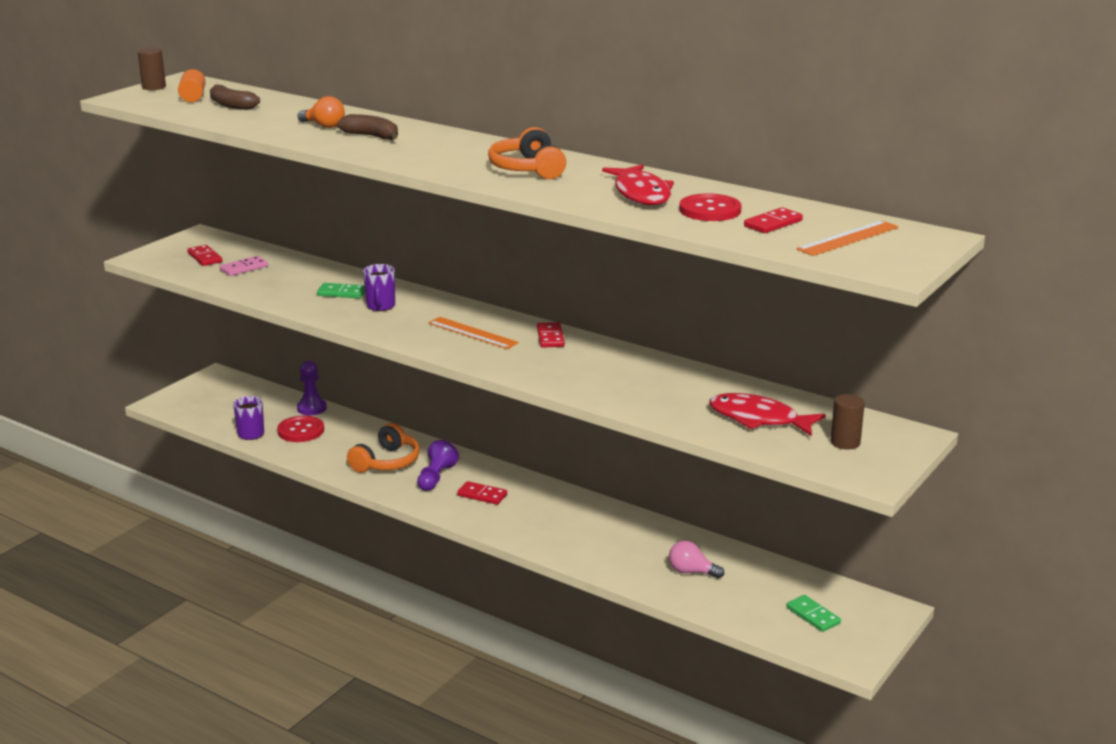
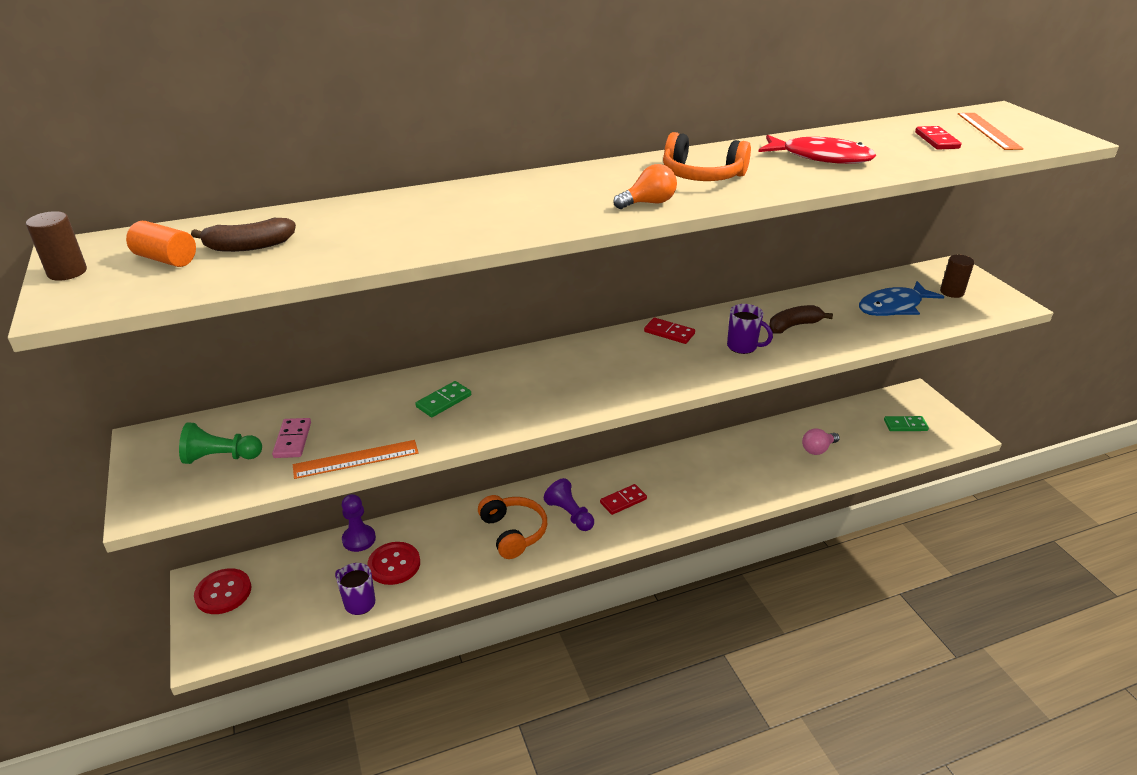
camera: 55 degrees left, 10 degrees up
red domino [187,245,222,266] -> green pawn [179,422,262,464]
orange light bulb [298,96,345,128] -> orange light bulb moved to [613,164,677,209]
brown banana [337,114,398,140] -> brown banana moved to [769,305,833,334]
purple mug [363,264,395,311] -> purple mug moved to [727,304,773,354]
orange ruler [428,317,519,349] -> orange ruler moved to [293,440,419,479]
red button [679,193,742,221] -> red button moved to [194,568,251,614]
red fish [709,393,825,436] -> blue fish [859,281,945,316]

